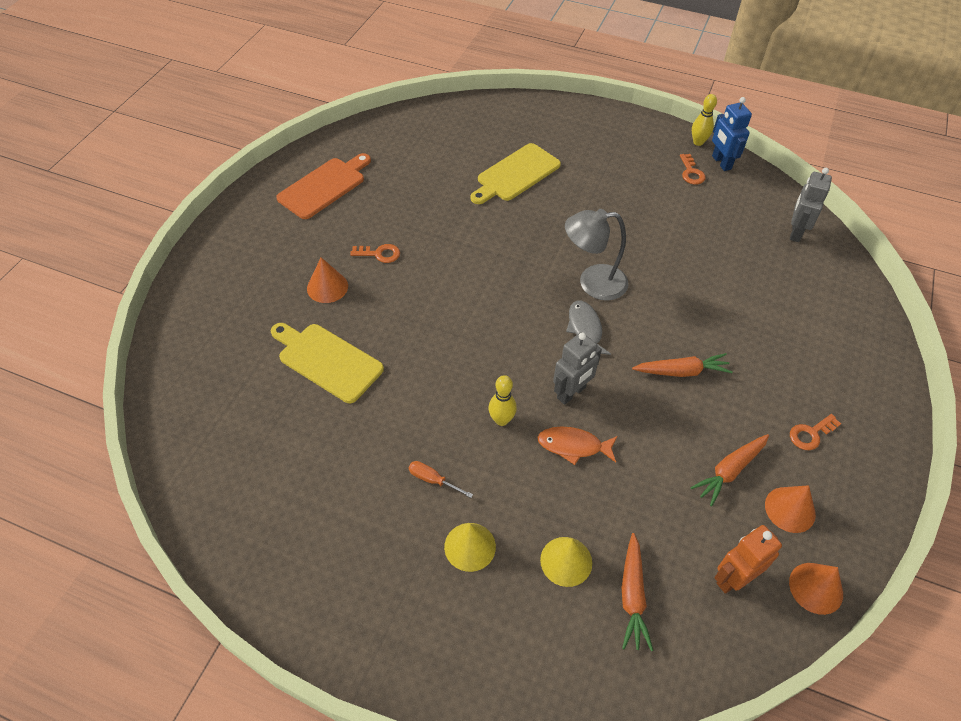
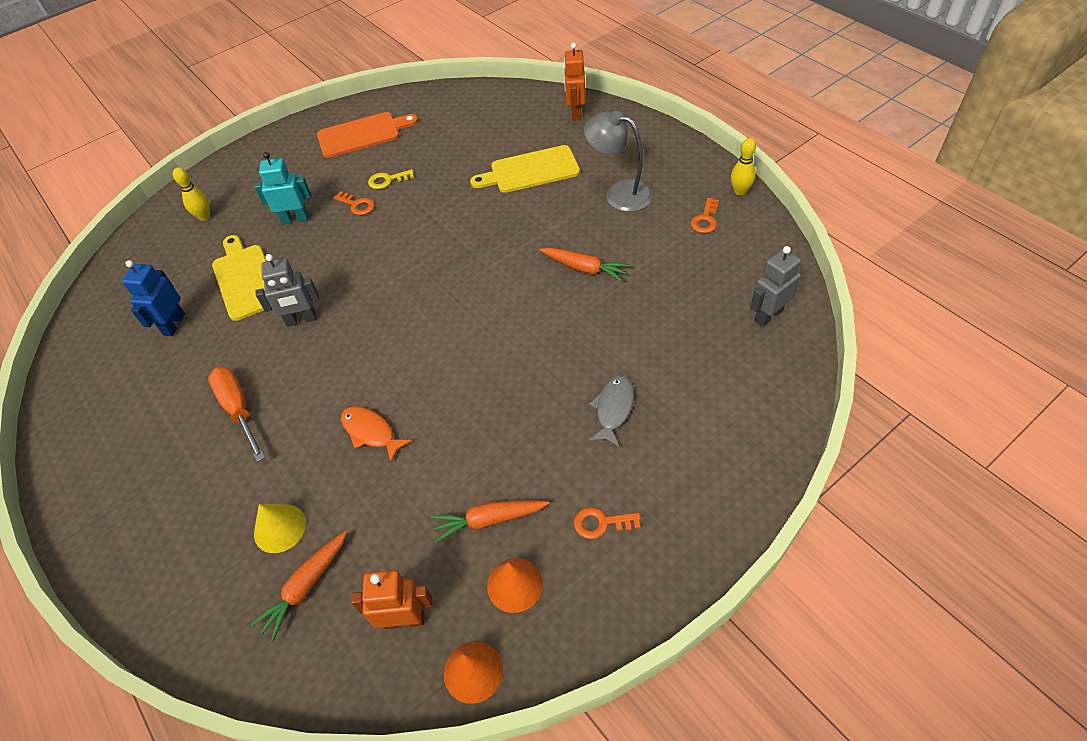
camera: 35 degrees right, 0 degrees up
orange cone [307,257,348,303] -> turquoise robot [255,152,311,224]
orange screwdriver [409,461,473,498] -> orange screwdriver [208,367,265,462], size x1.85
yellow cone [444,523,496,572] -> none
yellow bowling pin [488,375,517,426] -> yellow bowling pin moved to [173,167,210,221]
grey robot [553,332,602,405] -> grey robot moved to [256,254,319,327]
grey lamp [565,209,628,301] -> grey lamp moved to [584,111,653,212]
grey fish [566,300,611,355] -> grey fish moved to [589,376,634,448]
orange carrot [632,353,733,377] -> orange carrot moved to [539,248,630,282]
blue robot [712,97,752,171] -> blue robot moved to [122,260,185,336]
none -> yellow key [368,169,414,189]
none -> orange robot [564,43,586,121]

